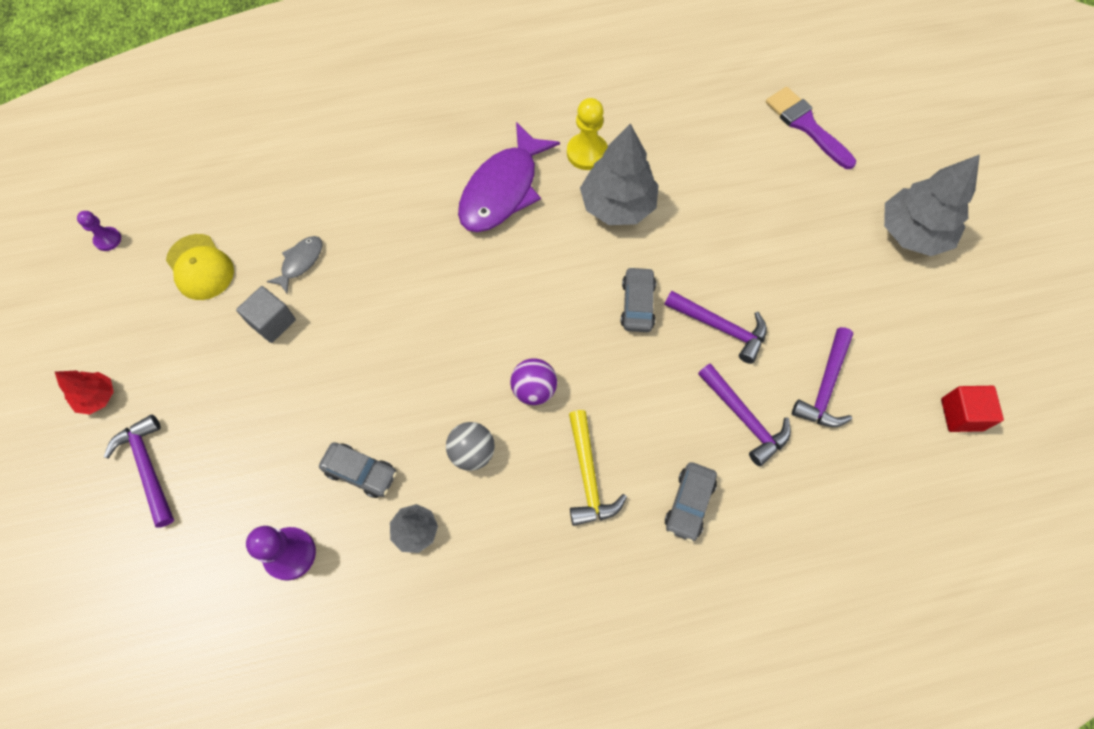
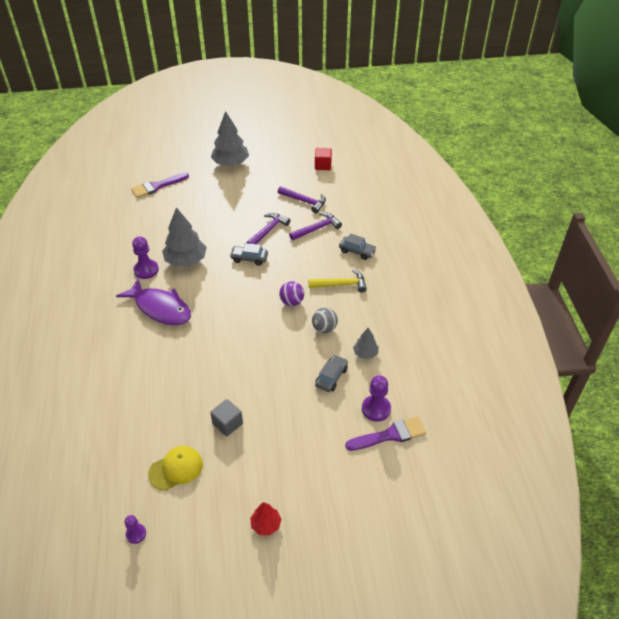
camera: 85 degrees left, 20 degrees down
purple hammer [104,415,174,528] -> none
grey fish [266,236,322,293] -> none
yellow pawn [567,98,608,170] -> purple pawn [132,237,159,279]
none -> purple brush [345,416,426,451]

